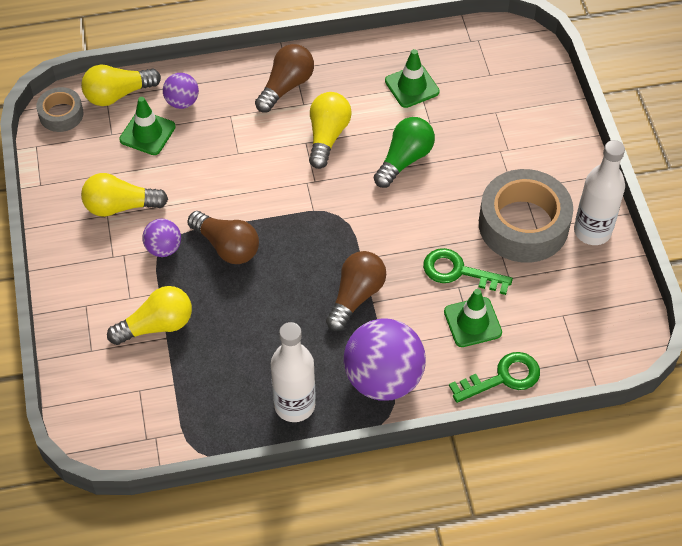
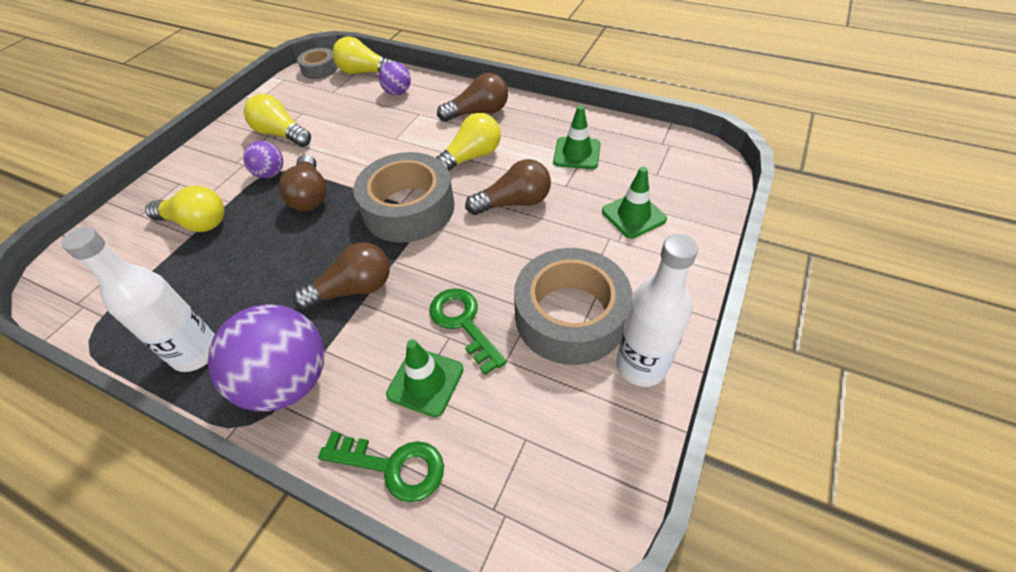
camera: 40 degrees right, 5 degrees down
green traffic cone [119,97,176,155] -> green traffic cone moved to [602,167,667,239]
green light bulb [374,117,435,188] -> brown light bulb [465,159,551,215]
none -> grey tape [353,152,454,243]

